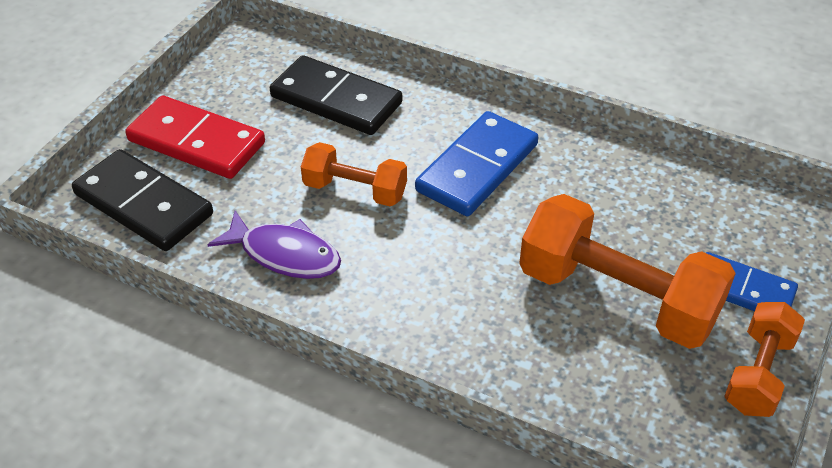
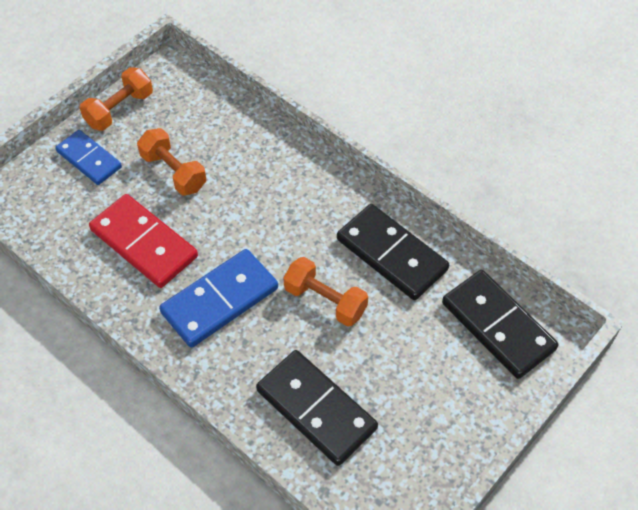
camera: 165 degrees left, 10 degrees up
red domino [125,95,265,179] -> red domino moved to [89,194,198,288]
purple fish [207,211,341,279] -> black domino [337,204,449,300]
orange dumbbell [519,194,736,349] -> orange dumbbell [137,128,206,196], size x0.57

